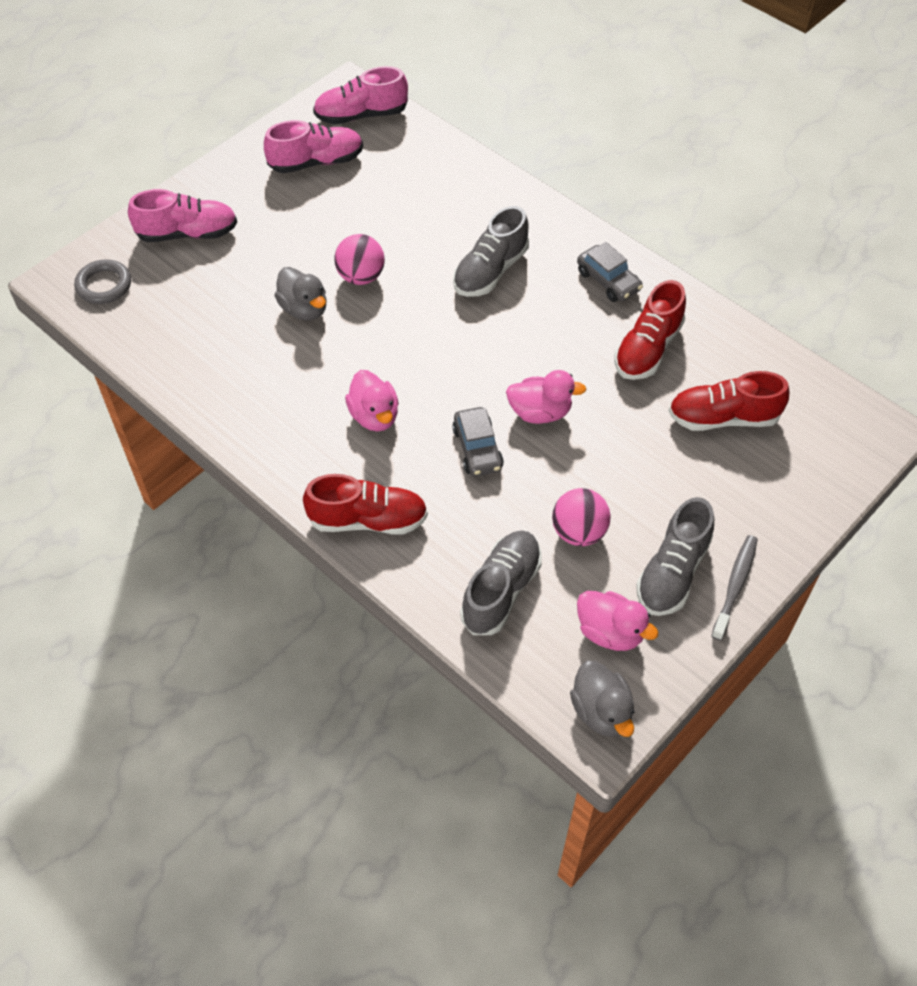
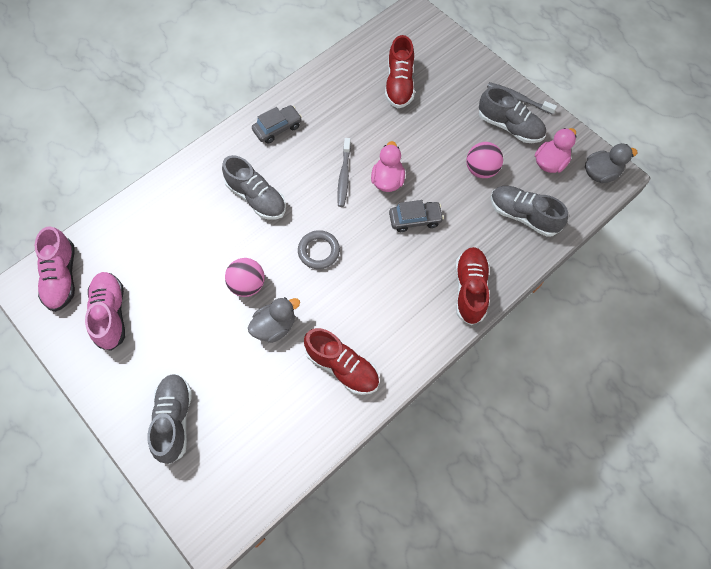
camera: 85 degrees left, 10 degrees up
grey ring [74,259,131,304] -> grey ring moved to [298,230,340,269]
pink shoe [128,189,237,242] -> grey shoe [147,374,192,464]
pink duck [345,370,399,431] -> none
red shoe [615,280,686,380] -> red shoe moved to [304,328,379,395]
none -> grey toothbrush [337,138,351,207]

